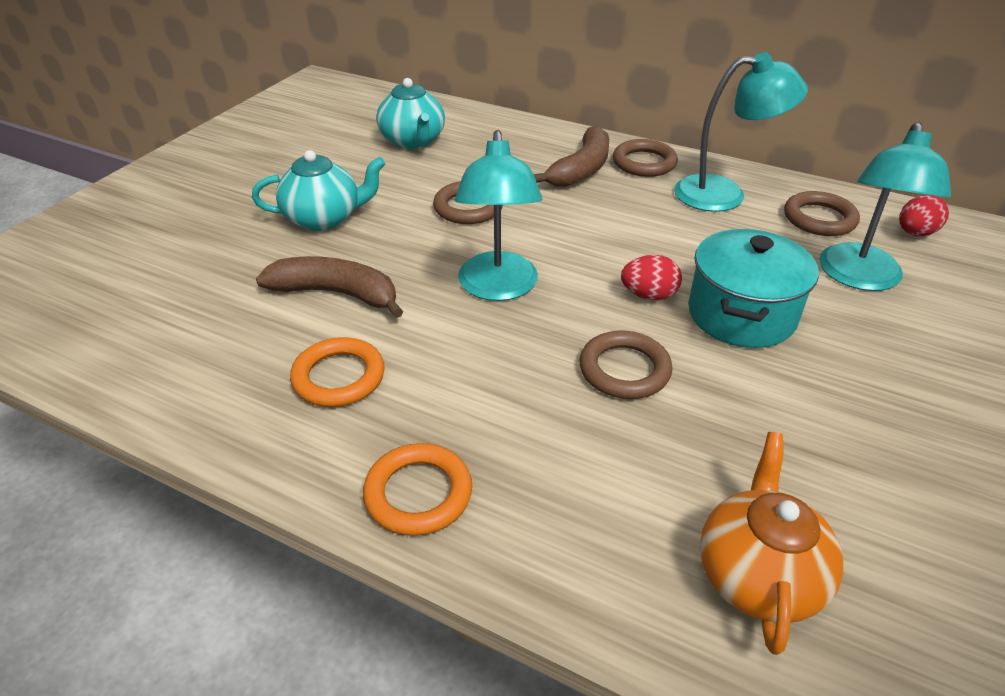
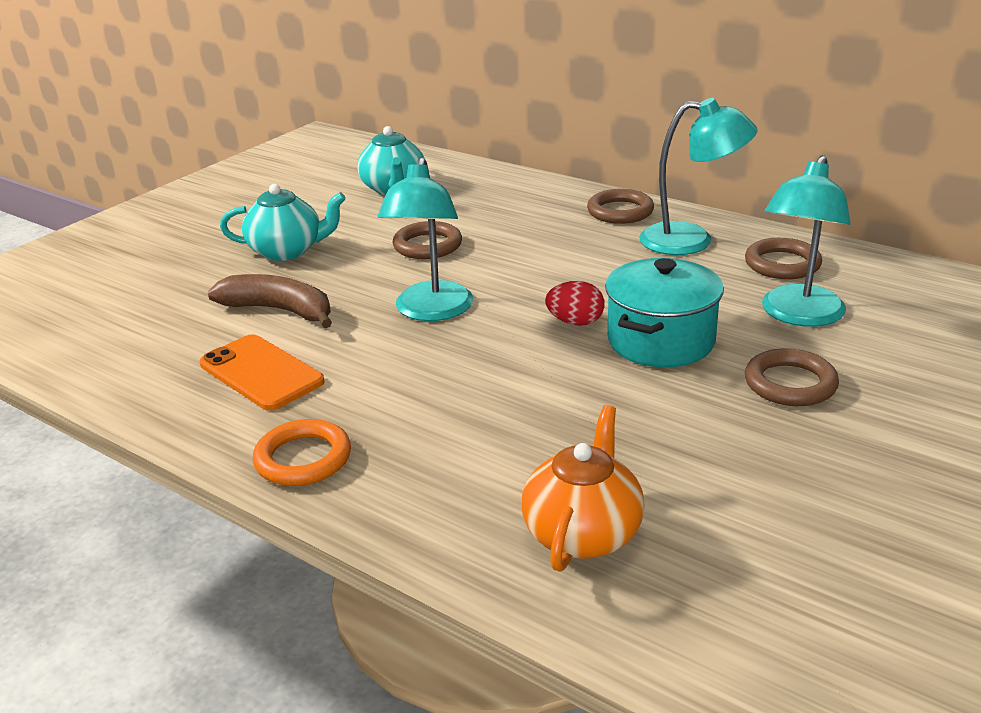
camera: 10 degrees right, 10 degrees down
orange ring [290,337,385,407] -> orange phone [200,334,325,411]
brown banana [534,126,609,187] -> none
brown ring [580,330,672,399] -> brown ring moved to [745,348,839,406]
red egg [899,195,949,236] -> none

